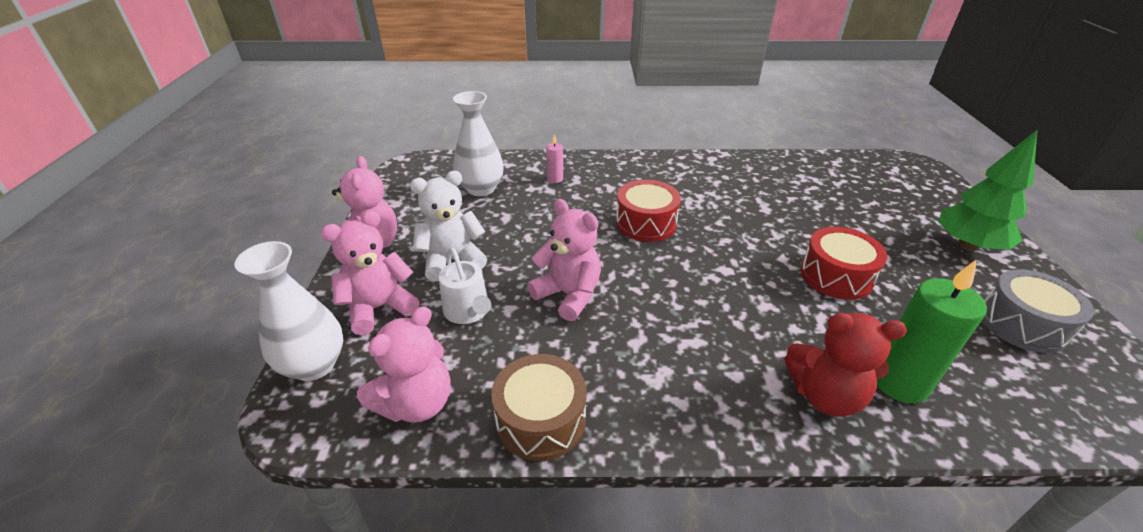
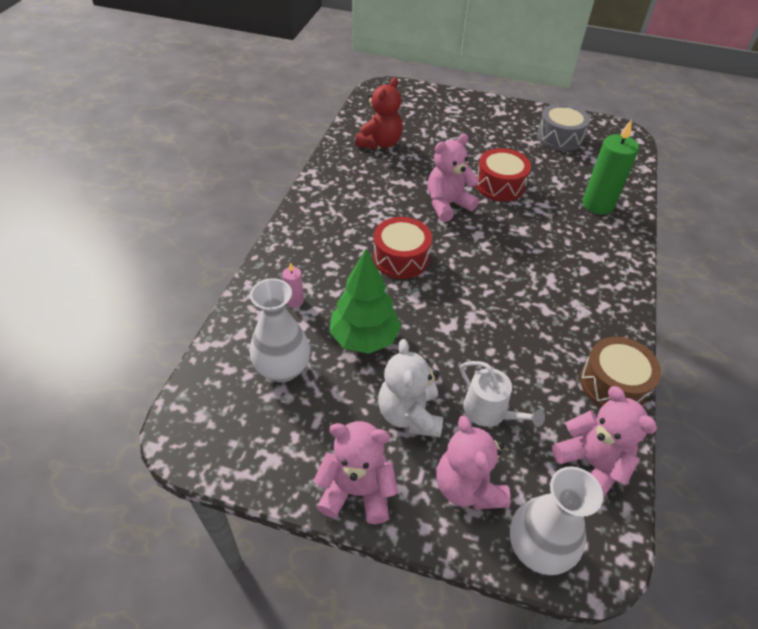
camera: 75 degrees left, 10 degrees up
white watering can [439,248,491,324] -> white watering can turned 60 degrees clockwise [460,361,545,427]
pink teddy bear [527,199,601,321] -> pink teddy bear moved to [427,134,479,222]
red teddy bear [784,313,907,417] -> red teddy bear moved to [355,77,403,149]
green tree [938,129,1038,252] -> green tree moved to [329,249,401,354]

